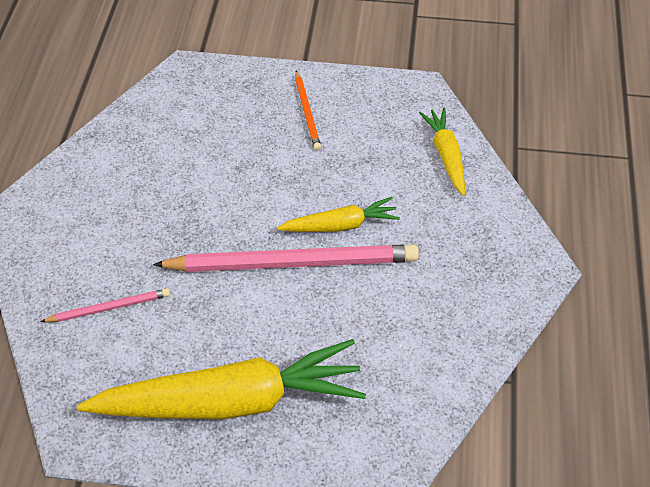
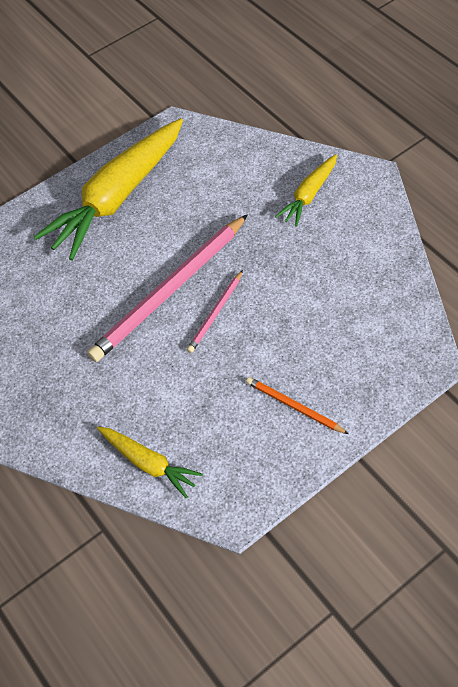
camera: 140 degrees right, 5 degrees up
pink pencil [40,288,170,322] -> pink pencil moved to [187,270,243,353]
yellow carrot [277,197,400,232] -> yellow carrot moved to [275,154,337,227]

